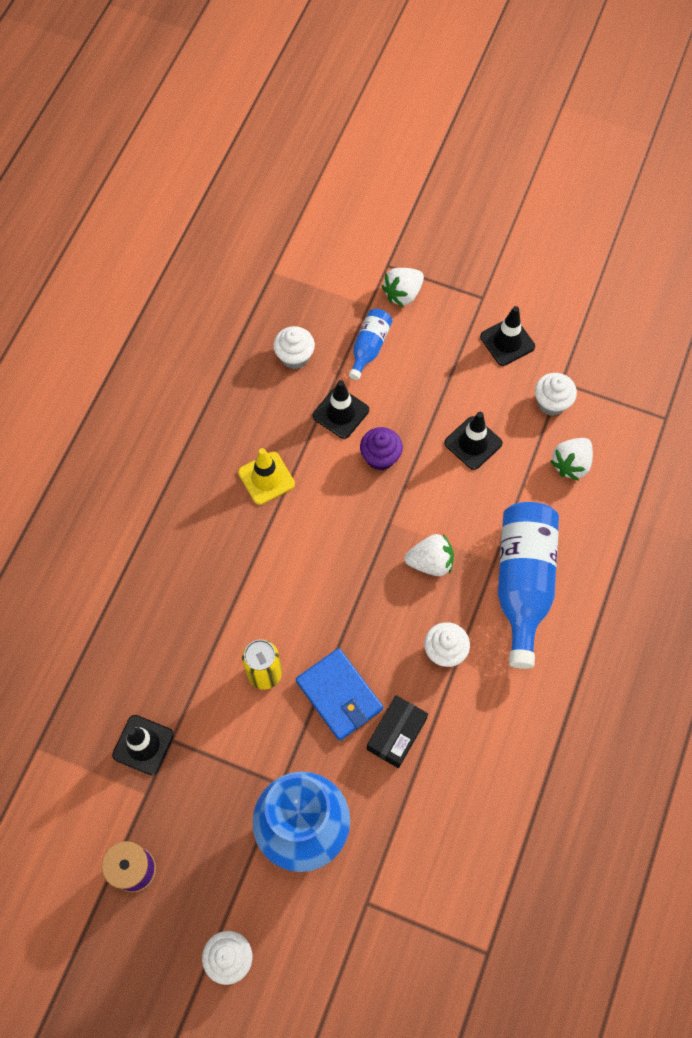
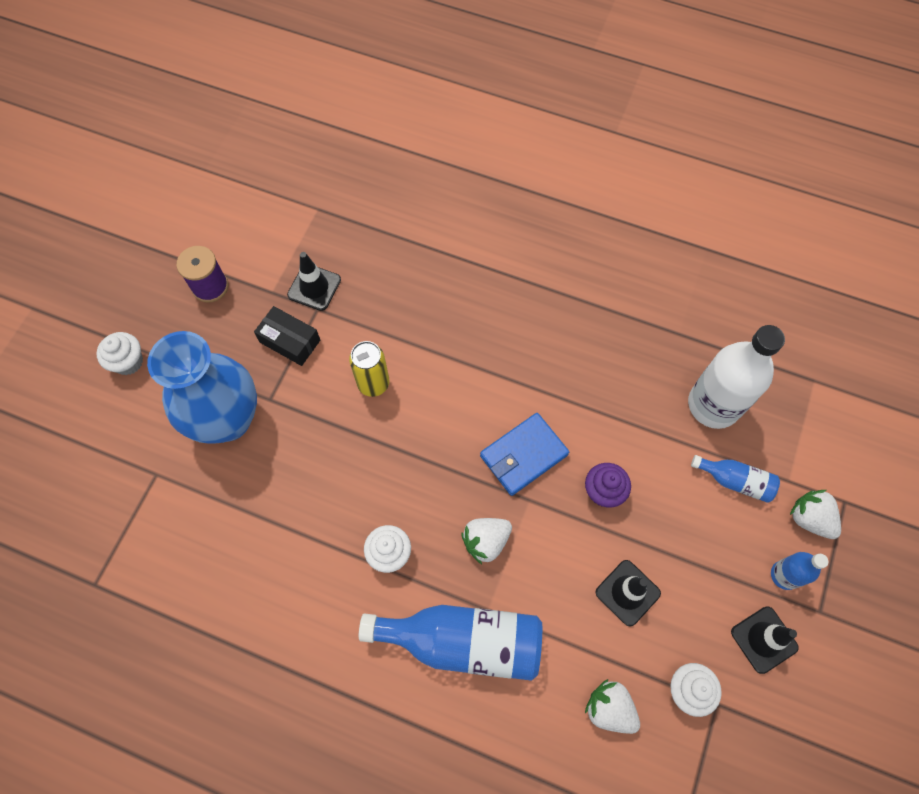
camera: 90 degrees right, 0 degrees up
yellow traffic cone [238,448,295,505] -> none
white cupcake [273,326,315,369] -> white bottle [688,325,785,429]
blue wallet [296,648,383,741] -> blue wallet moved to [480,413,569,496]
black traffic cone [313,380,369,439] -> none
black box [367,695,428,768] -> black box moved to [254,306,320,366]
white strawberry [404,534,454,576] -> white strawberry turned 60 degrees clockwise [461,518,512,564]
none -> blue bottle [771,552,828,590]

